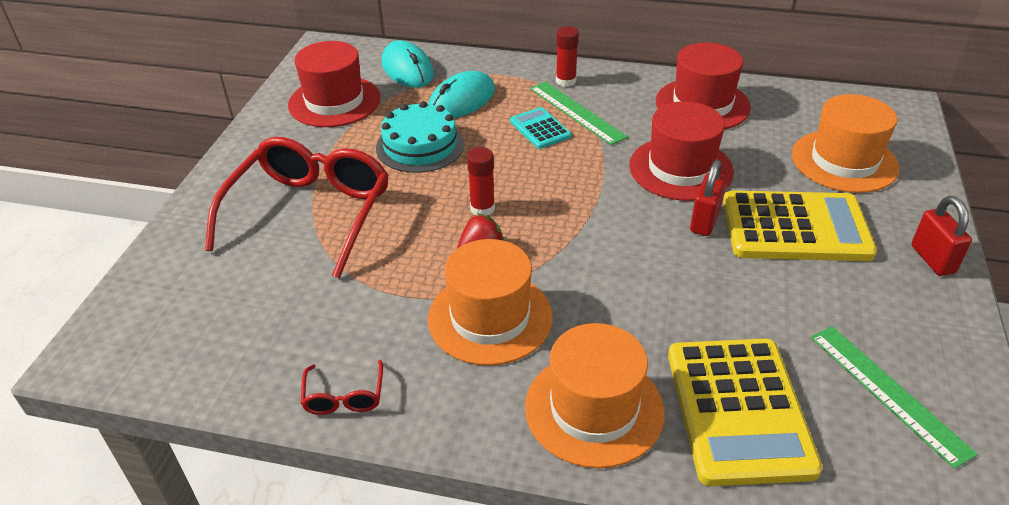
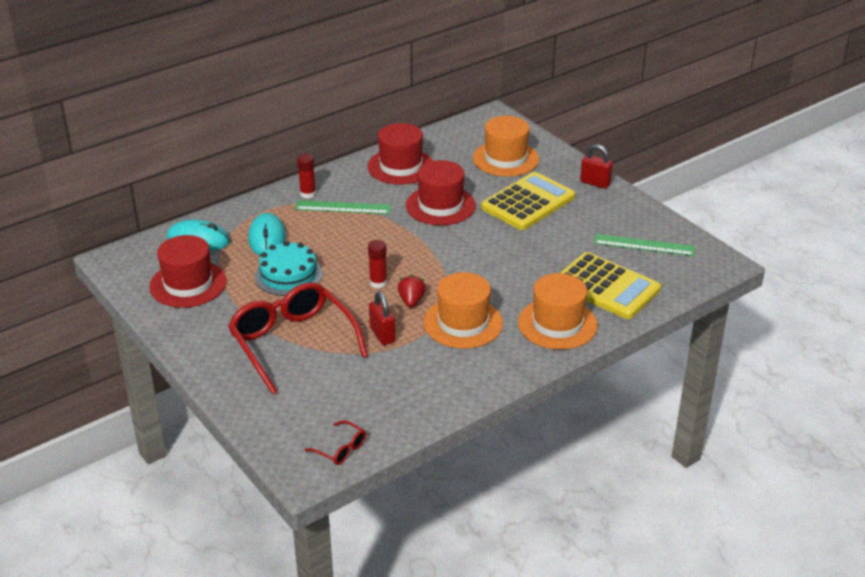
camera: 50 degrees left, 5 degrees down
red glasses [301,360,383,415] -> red glasses moved to [304,420,366,465]
turquoise calculator [510,107,571,149] -> none
red padlock [690,160,727,236] -> red padlock moved to [369,291,396,345]

